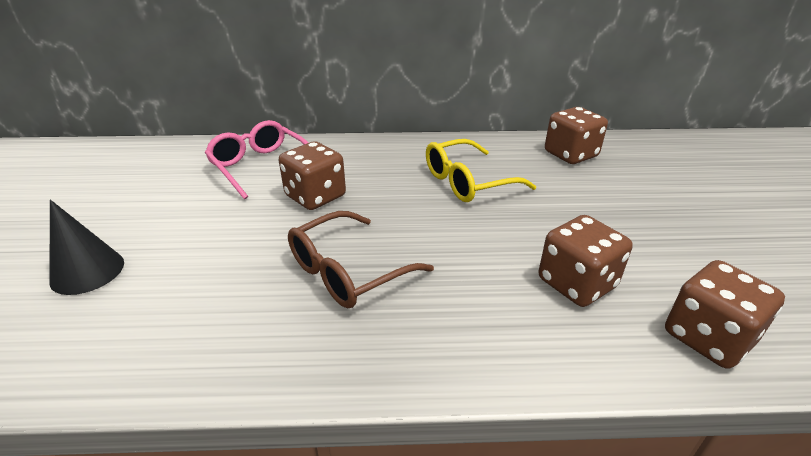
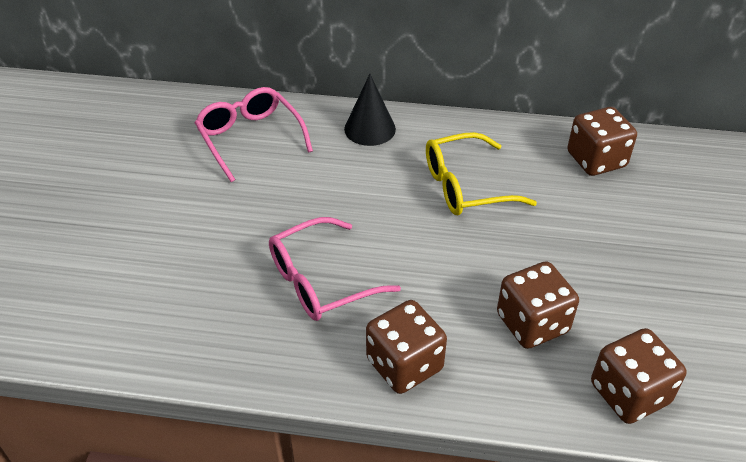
camera: 10 degrees right, 10 degrees up
black cone [49,200,124,295] -> black cone moved to [344,74,396,146]
brown dice [279,141,346,210] -> brown dice moved to [366,300,447,394]
brown glasses [288,211,434,308] -> pink glasses [269,217,401,321]

